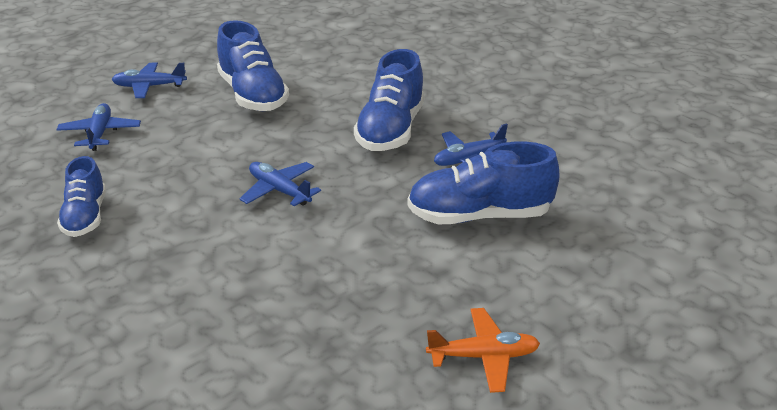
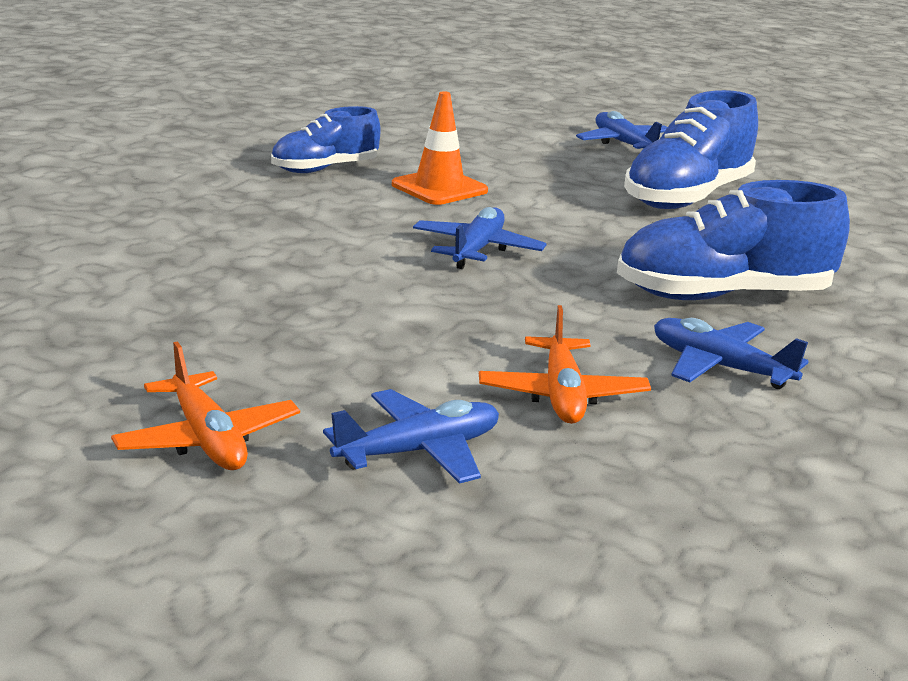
camera: 65 degrees right, 10 degrees down
blue plane [56,103,141,151] -> blue plane moved to [323,389,499,484]
blue shoe [407,142,560,224] -> orange plane [479,305,651,424]
none -> orange traffic cone [392,91,488,205]

